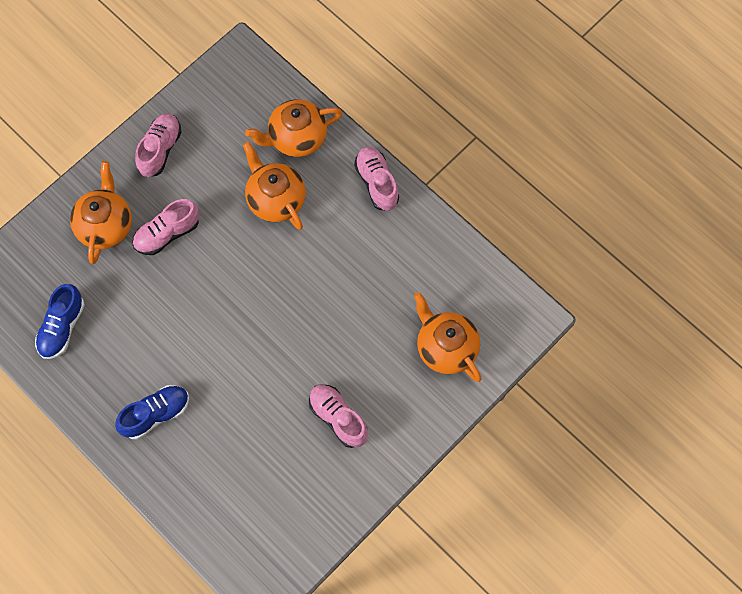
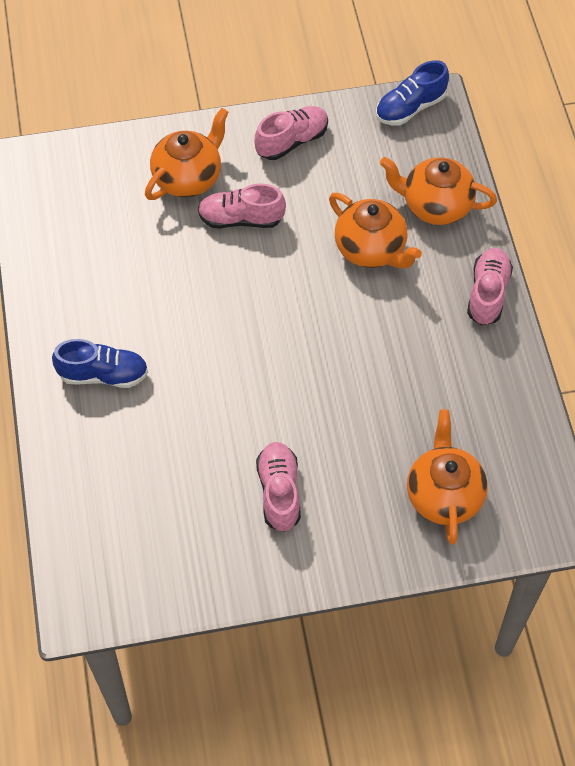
camera: 35 degrees right, 10 degrees down
blue shoe [35,284,85,359] -> blue shoe moved to [376,60,449,125]
orange teapot [243,142,306,230] -> orange teapot turned 135 degrees clockwise [329,193,422,268]

